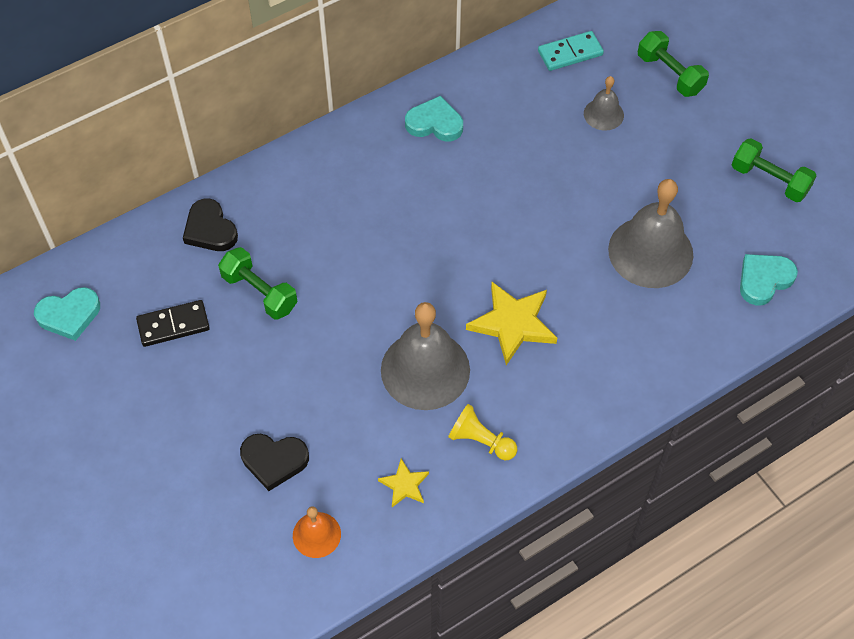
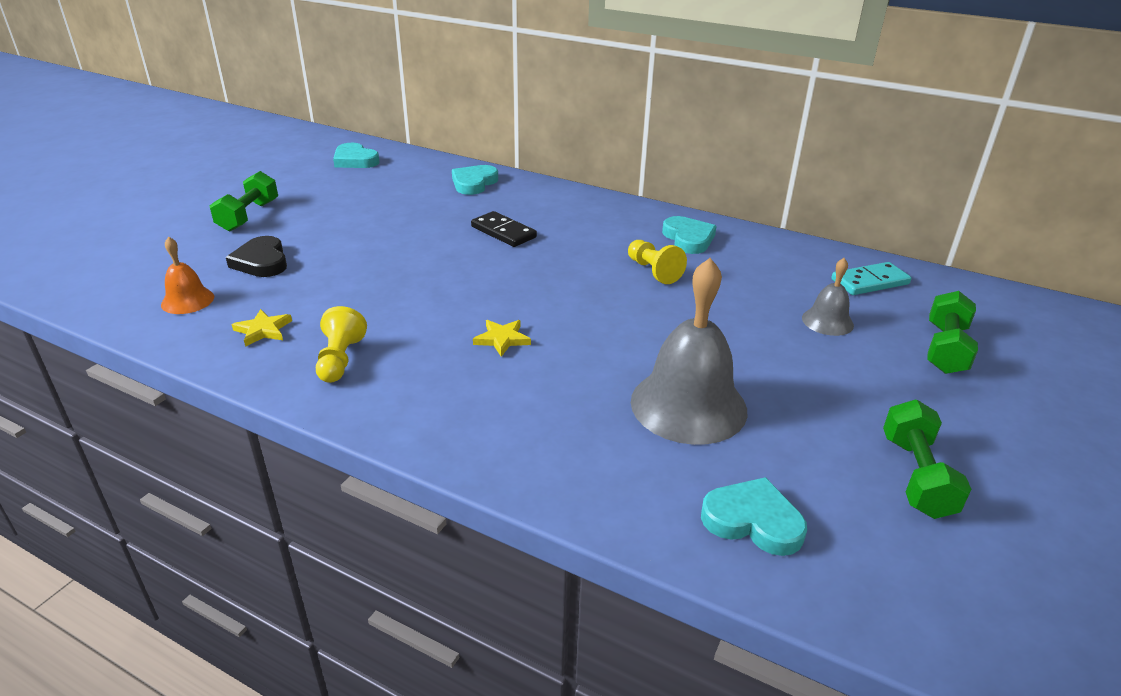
camera: 60 degrees right, 25 degrees down
black domino [136,300,210,347] -> black domino moved to [471,211,537,247]
black heart [183,198,238,251] -> turquoise heart [452,165,498,195]
green dumbbell [218,247,298,320] -> green dumbbell moved to [210,171,278,231]
grey bell [381,302,470,410] -> none
yellow star [466,282,557,365] -> yellow star [473,320,531,357], size x0.53
turquoise domino [538,31,604,71] -> turquoise domino turned 60 degrees counterclockwise [831,262,911,295]
none -> yellow pawn [628,240,687,284]

